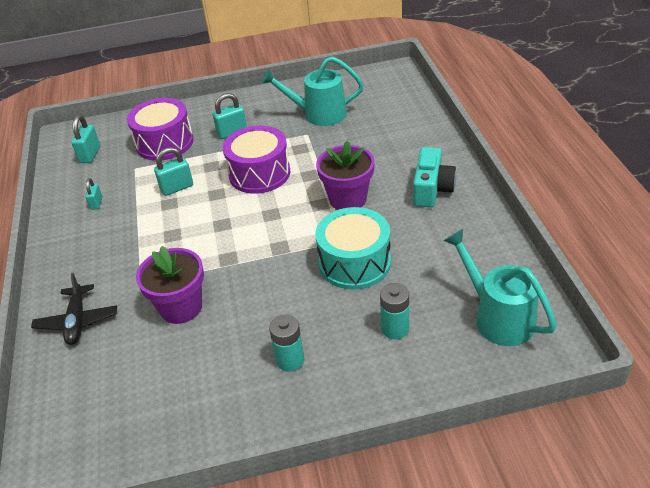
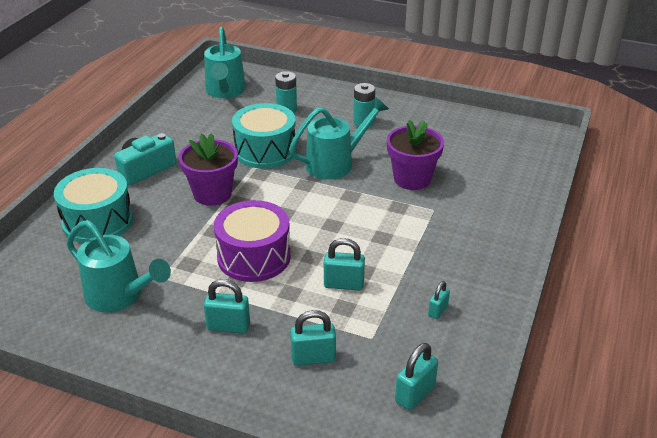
camera: 150 degrees left, 5 degrees down
black plane [31,273,117,345] -> none
purple drum [127,98,194,161] -> turquoise padlock [290,310,336,366]
none -> turquoise drum [54,168,133,243]
none -> turquoise watering can [289,97,389,180]

